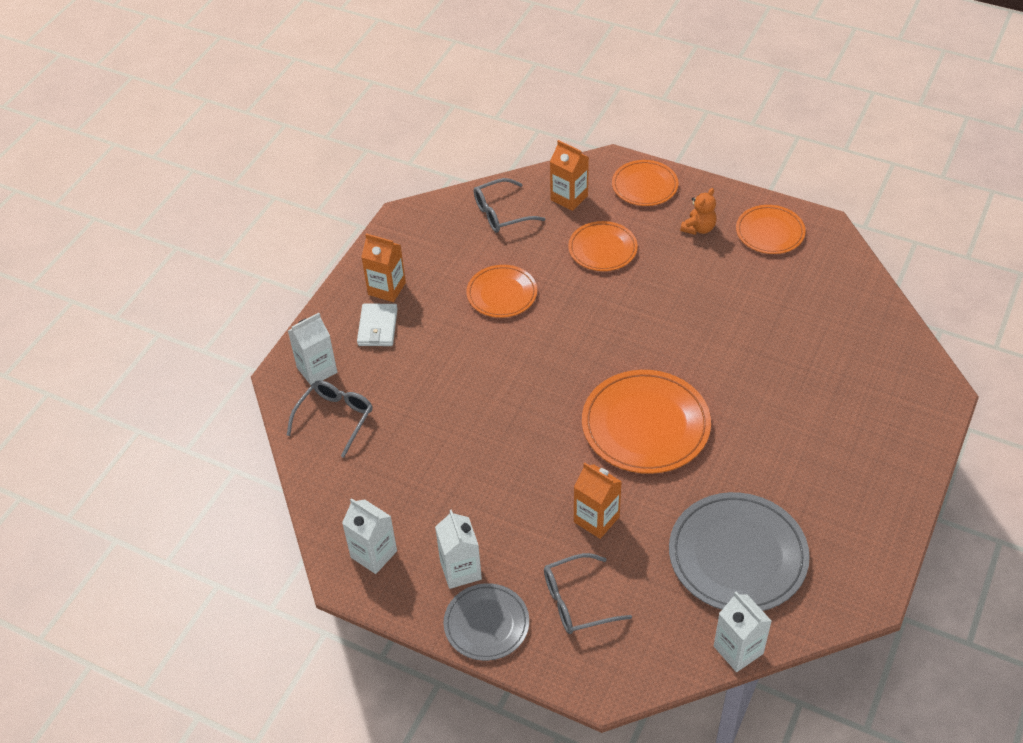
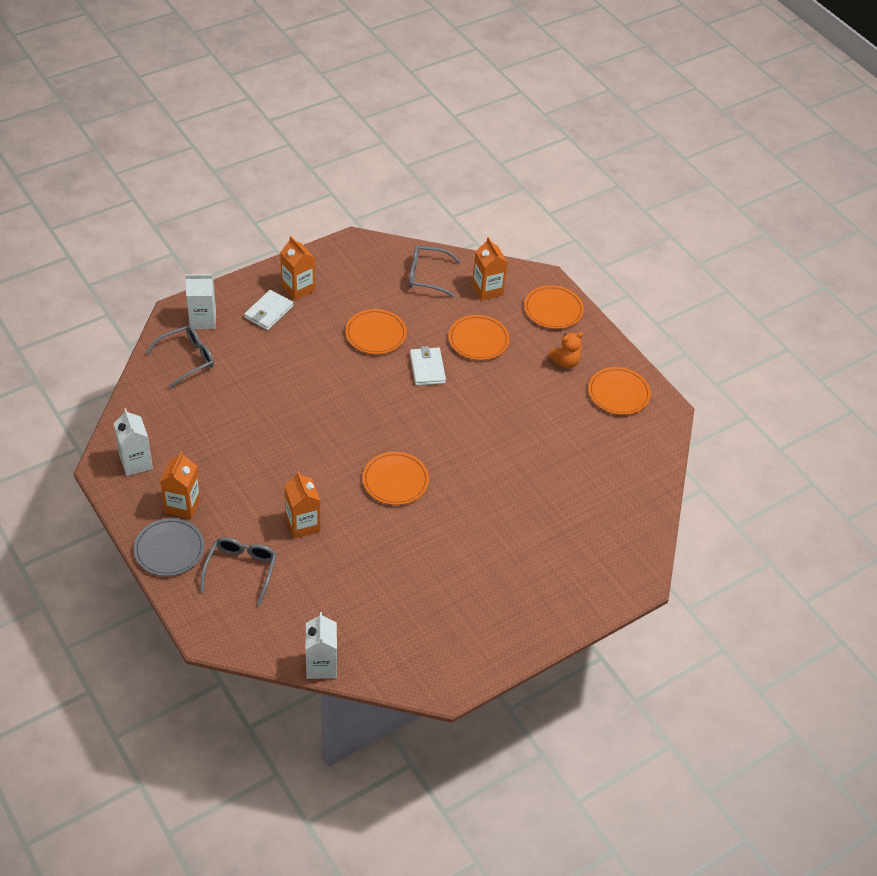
camera: 25 degrees right, 0 degrees up
white carton [435,509,482,589] -> orange carton [160,451,201,519]
grey glasses [544,553,632,634] -> grey glasses turned 90 degrees clockwise [200,537,277,606]
orange plate [582,370,711,474] -> orange plate [363,452,429,505], size x0.60
grey plate [669,492,810,611] -> none
none -> white wallet [410,346,446,386]

